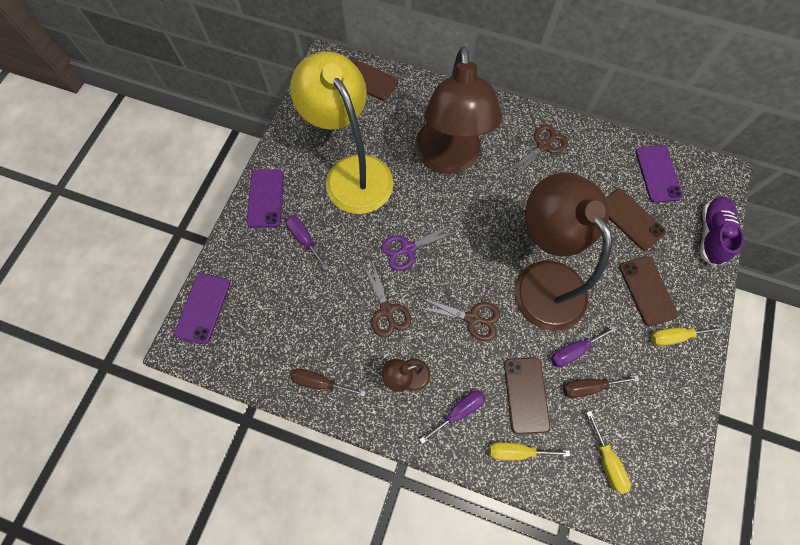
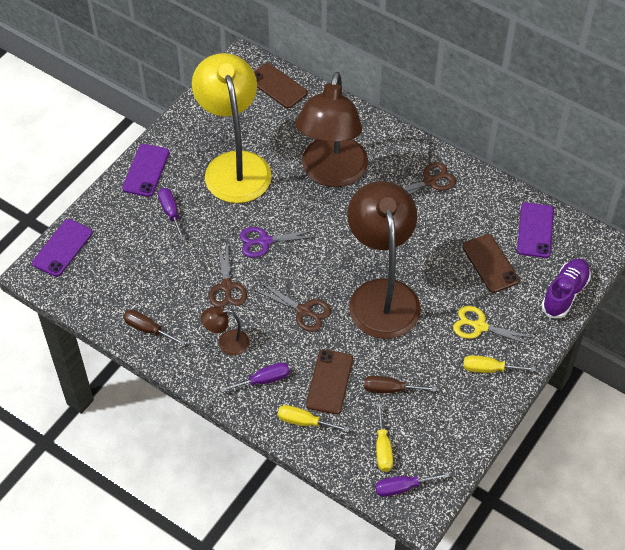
camera: 15 degrees right, 15 degrees down
purple screwdriver [551,326,617,367] -> purple screwdriver moved to [375,472,450,497]
brown phone [619,256,678,326] -> yellow scissors [453,306,535,346]

